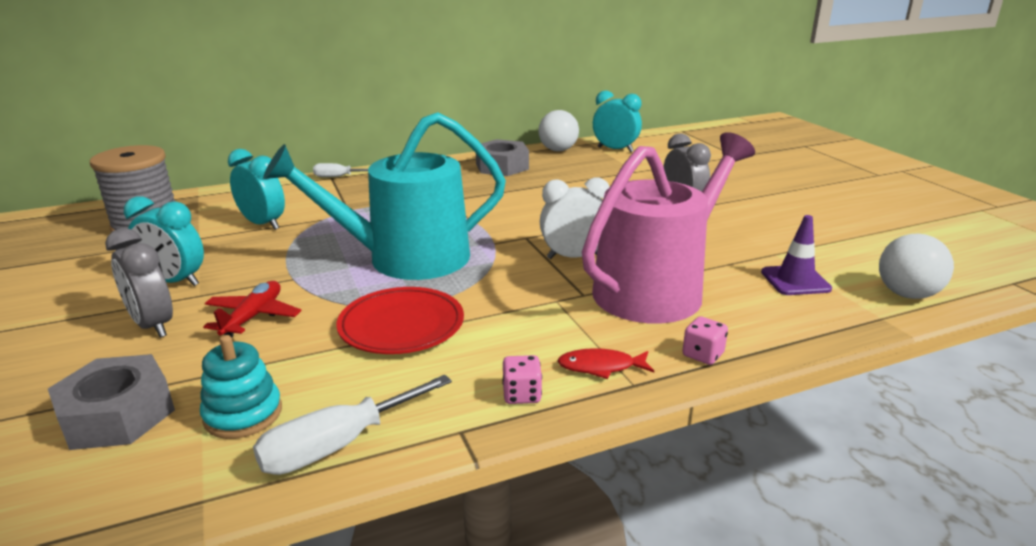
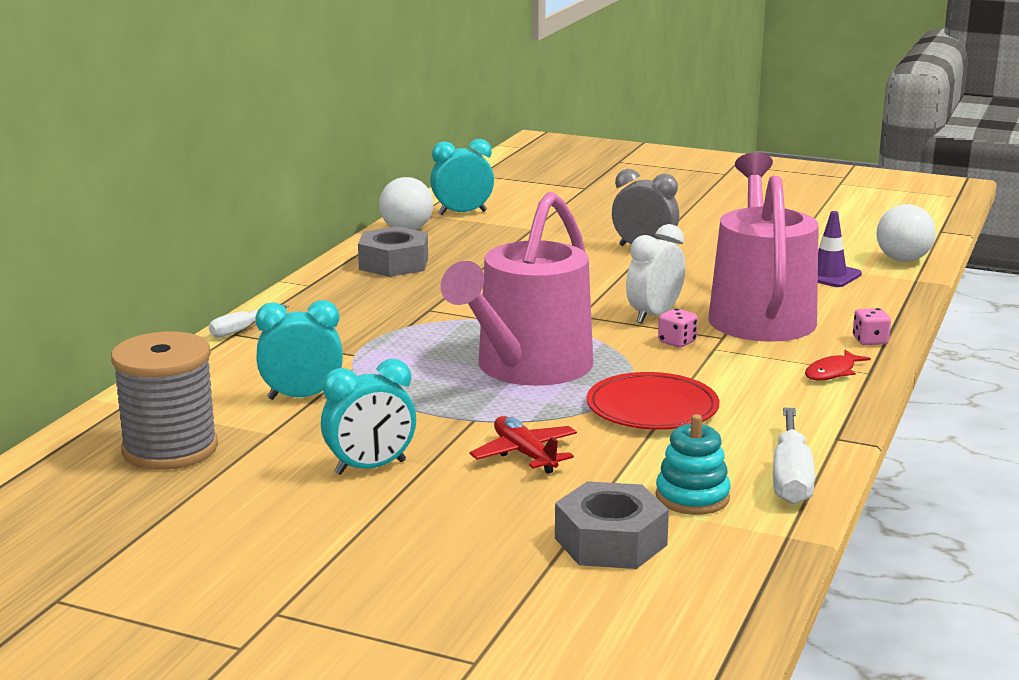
camera: 45 degrees left, 5 degrees down
grey clock [105,228,173,338] -> none
turquoise watering can [263,112,506,280] -> pink watering can [441,192,593,386]
pink dice [502,355,542,404] -> pink dice moved to [658,308,698,348]

